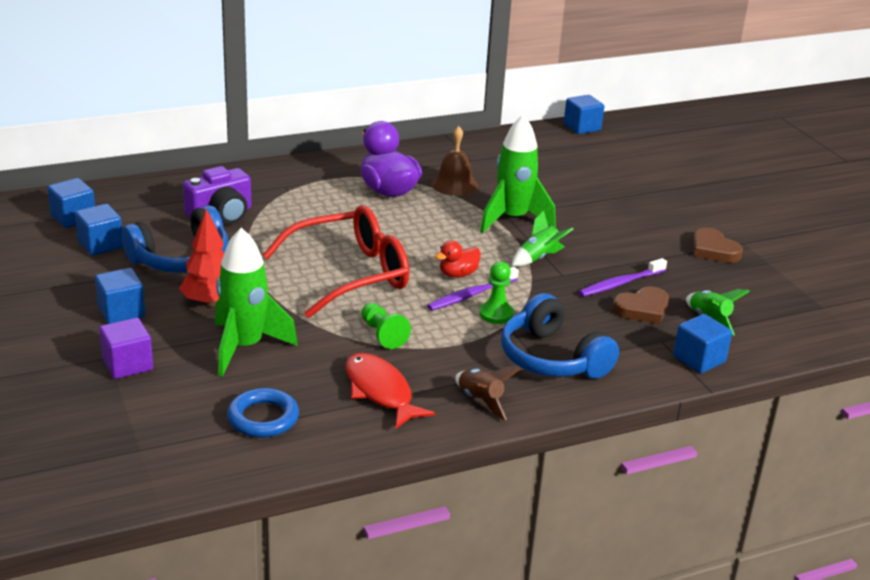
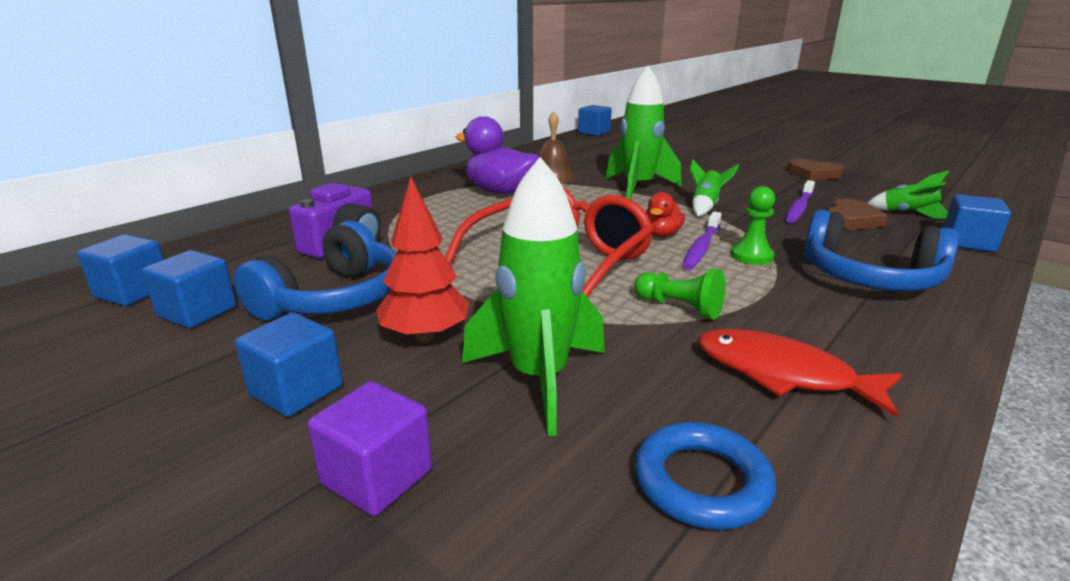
camera: 25 degrees left, 5 degrees down
brown rocket [455,366,521,420] -> none

